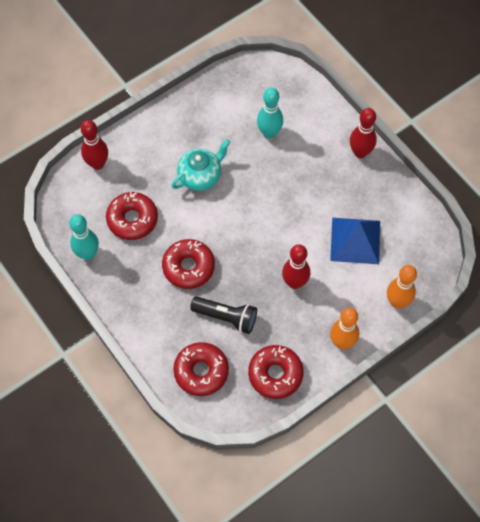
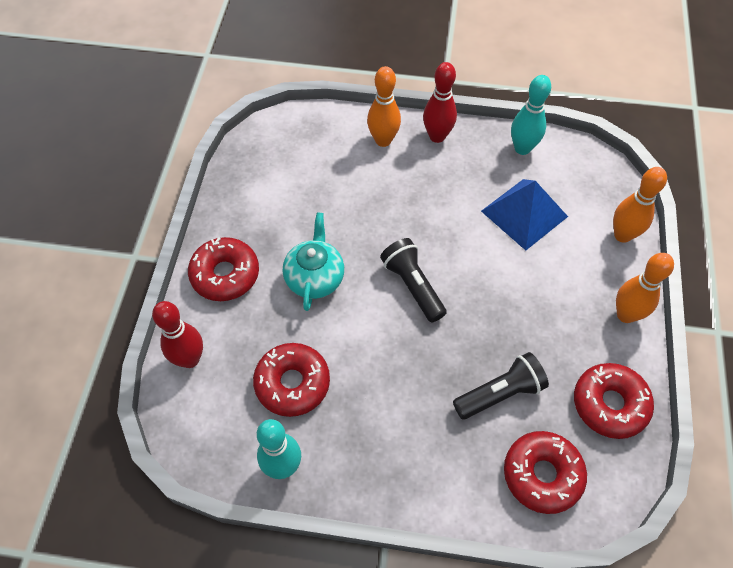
camera: 45 degrees left, 5 degrees down
red donut [162,239,215,289] -> red donut moved to [188,237,259,301]
turquoise bowling pin [257,88,283,139] -> turquoise bowling pin moved to [511,75,551,155]
red bowling pin [282,244,310,289] -> none
none -> orange bowling pin [367,66,401,147]
none -> black flashlight [380,238,447,322]

